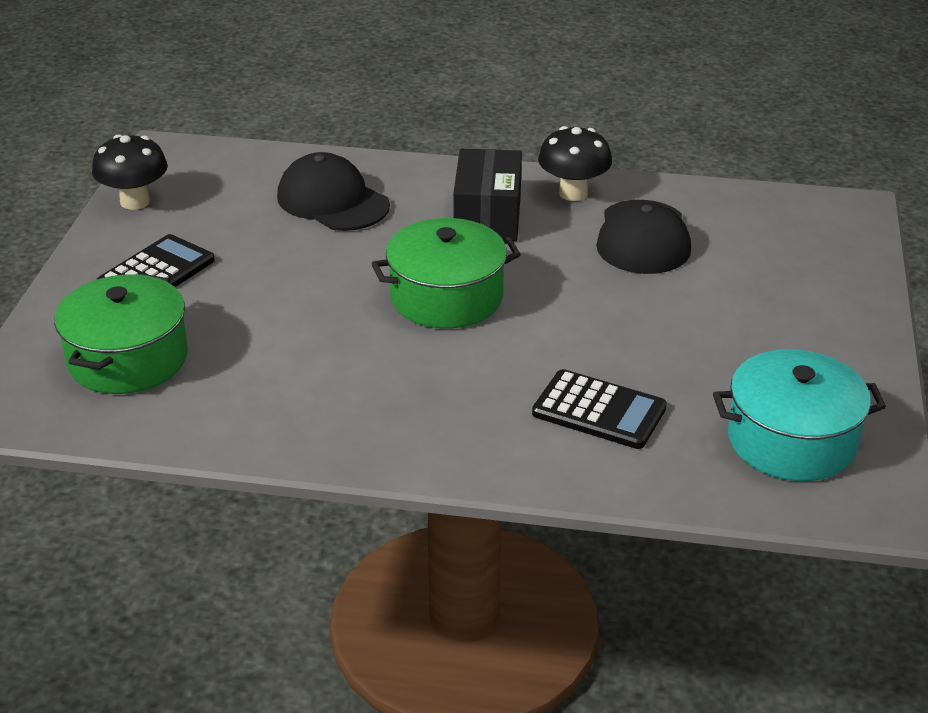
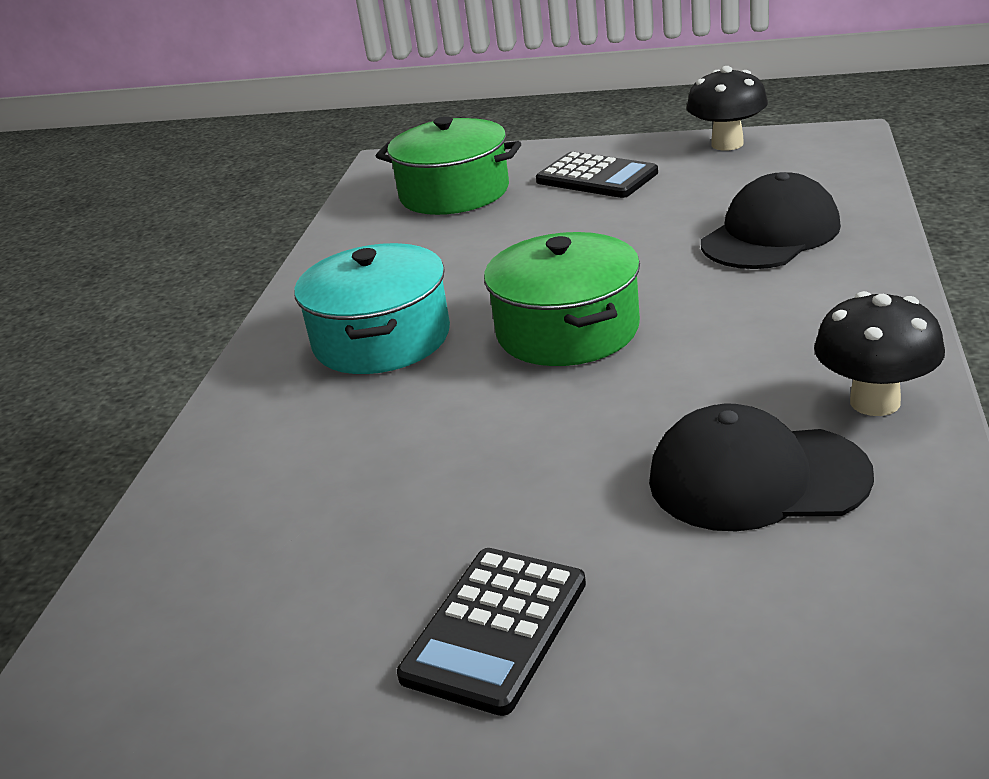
camera: 95 degrees right, 5 degrees down
black box [453,149,522,241] -> none
black calculator [532,369,667,449] -> black calculator moved to [397,548,586,716]
turquoise pot [713,349,886,481] -> turquoise pot moved to [294,243,450,374]

